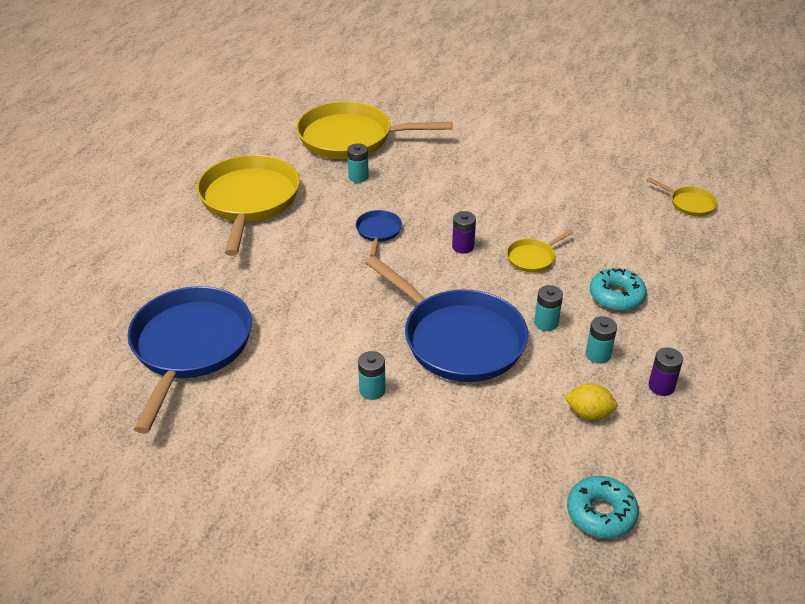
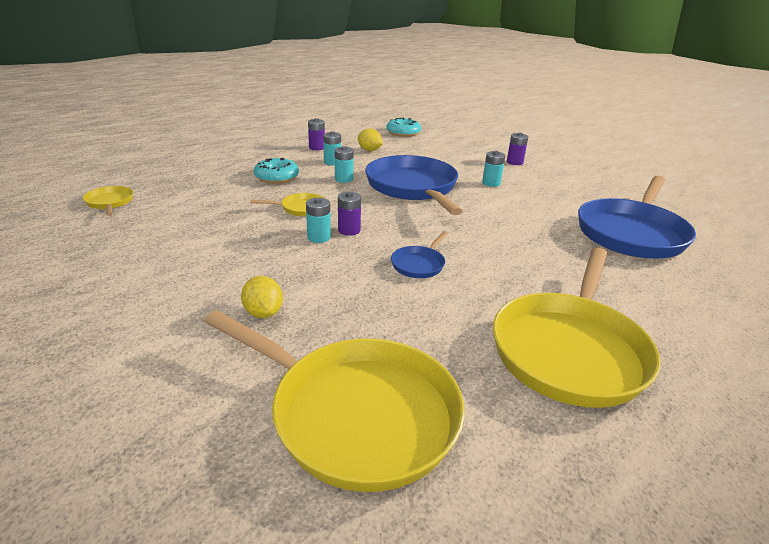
camera: 155 degrees left, 10 degrees down
turquoise battery [347,143,369,183] -> turquoise battery moved to [306,198,331,243]
none -> yellow lemon [241,276,283,318]
none -> purple battery [507,133,528,165]

